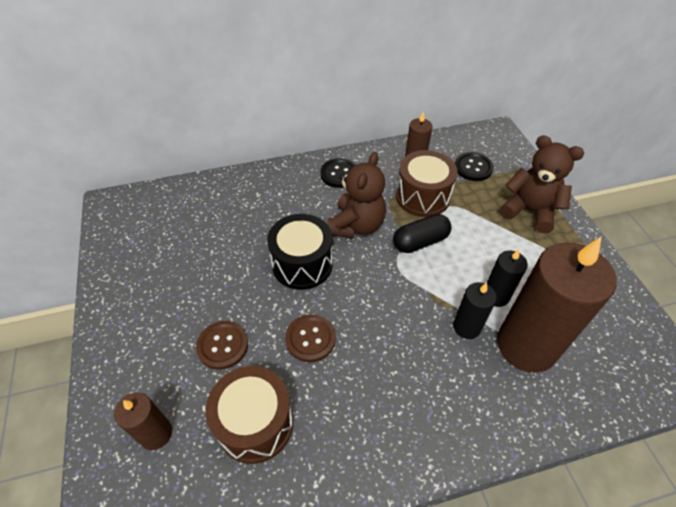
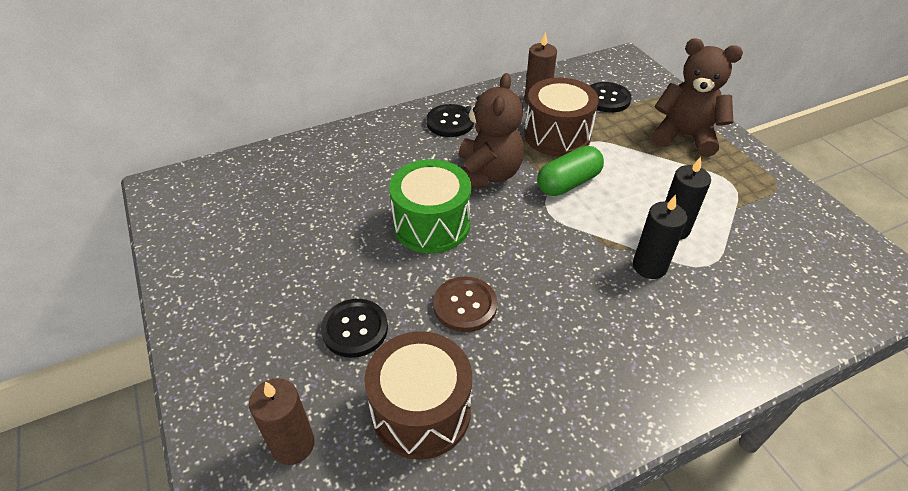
camera: 10 degrees left, 5 degrees down
brown button [196,321,248,370] -> black button [321,299,388,358]
black drum [267,214,333,290] -> green drum [389,159,471,253]
black capsule [393,214,452,253] -> green capsule [537,146,604,196]
brown candle [497,237,617,373] -> none

